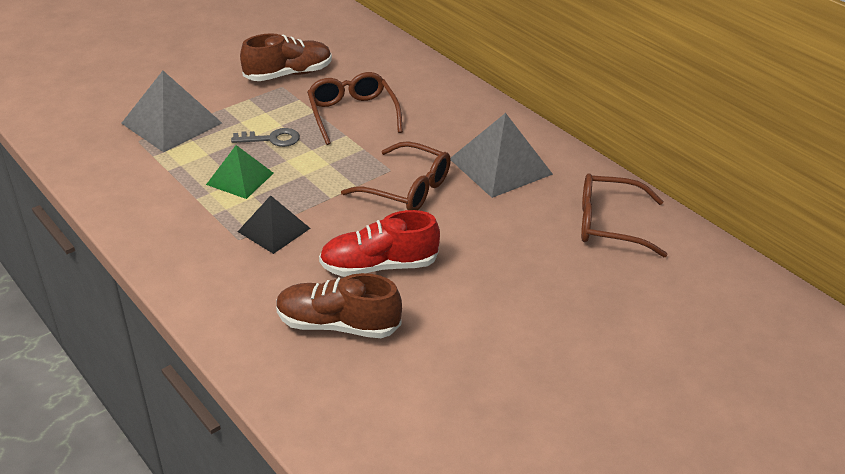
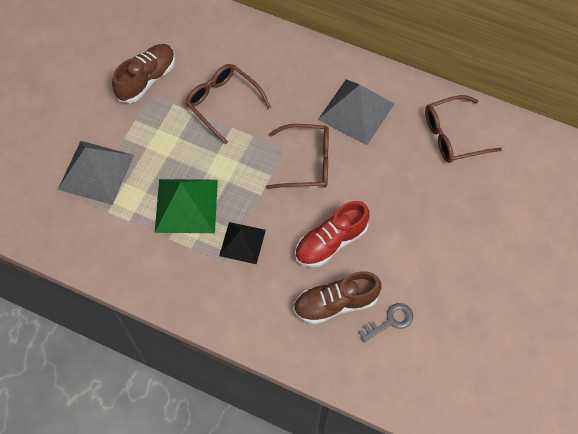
camera: 25 degrees left, 25 degrees up
green pyramid [206,145,274,199] -> green pyramid [155,179,218,233], size x1.58
grey key [231,128,300,147] -> grey key moved to [359,303,413,343]

